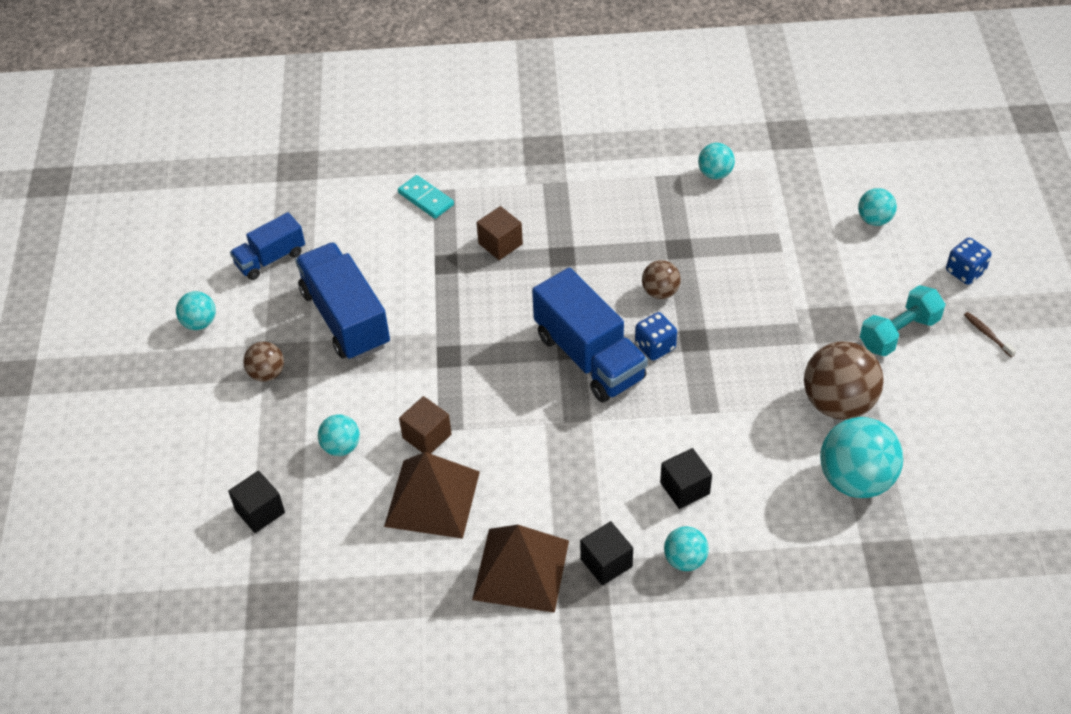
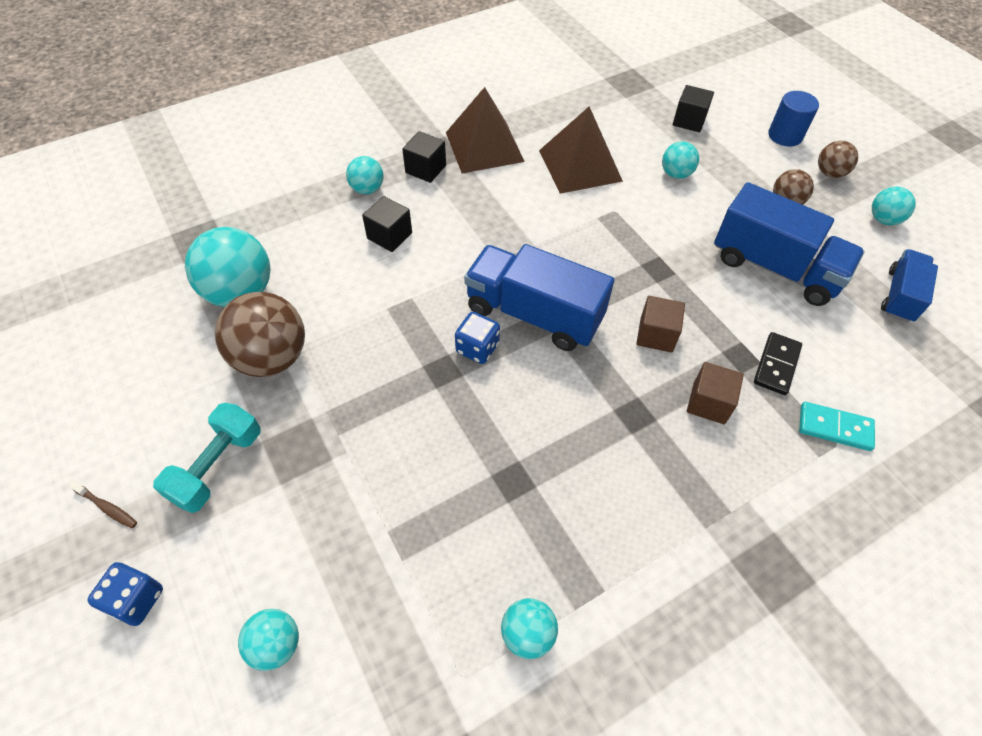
camera: 150 degrees right, 5 degrees up
brown cube [399,396,452,454] -> brown cube moved to [636,296,685,353]
brown ball [642,260,681,299] -> brown ball moved to [818,141,858,178]
none -> black domino [754,332,802,395]
none -> blue cylinder [768,91,819,147]

